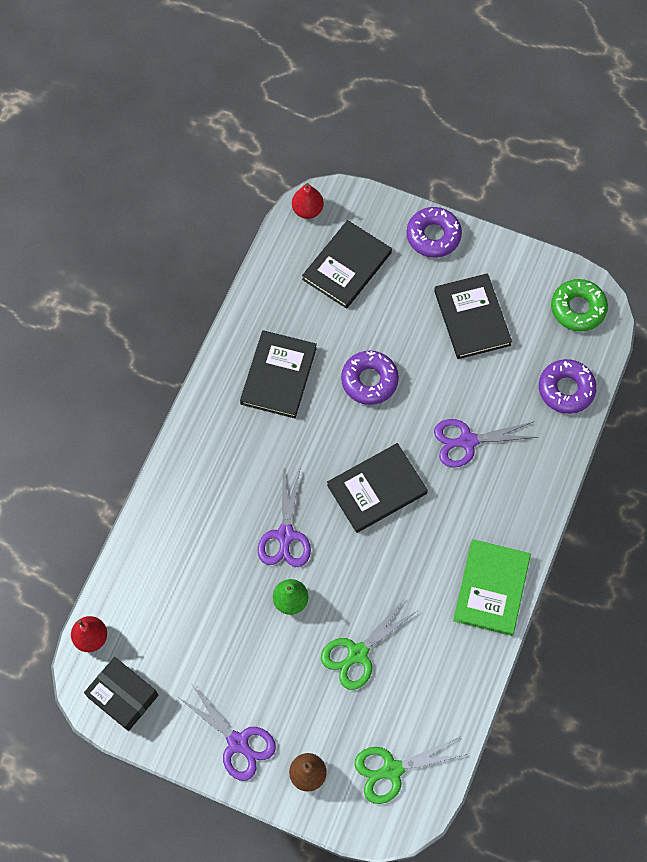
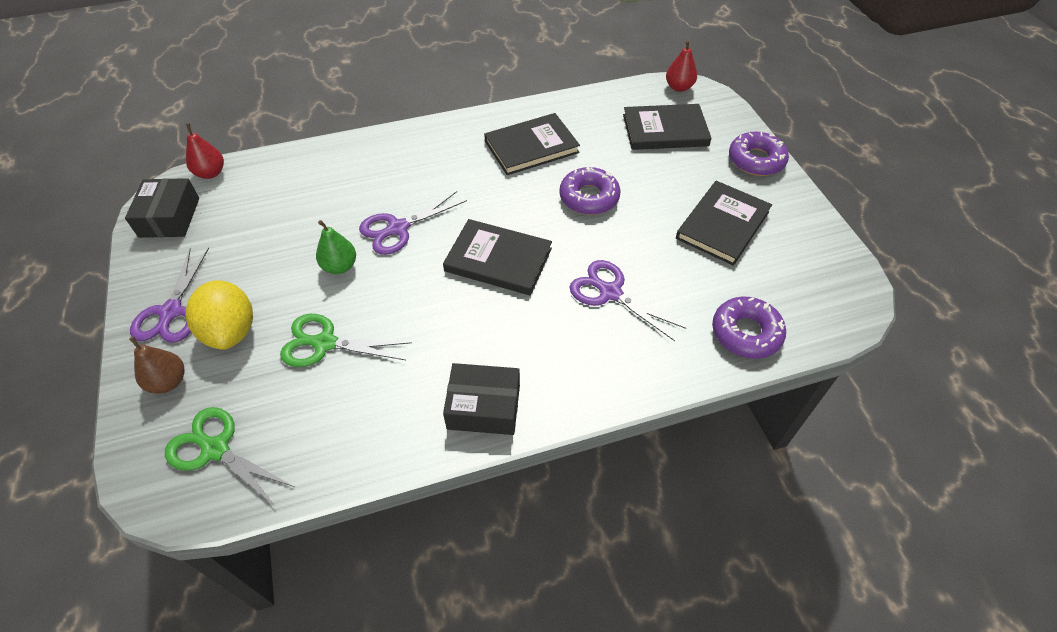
camera: 50 degrees right, 15 degrees down
green book [453,539,531,636] -> black box [443,363,520,435]
green donut [551,279,608,332] -> none
none -> yellow lemon [185,280,253,350]

